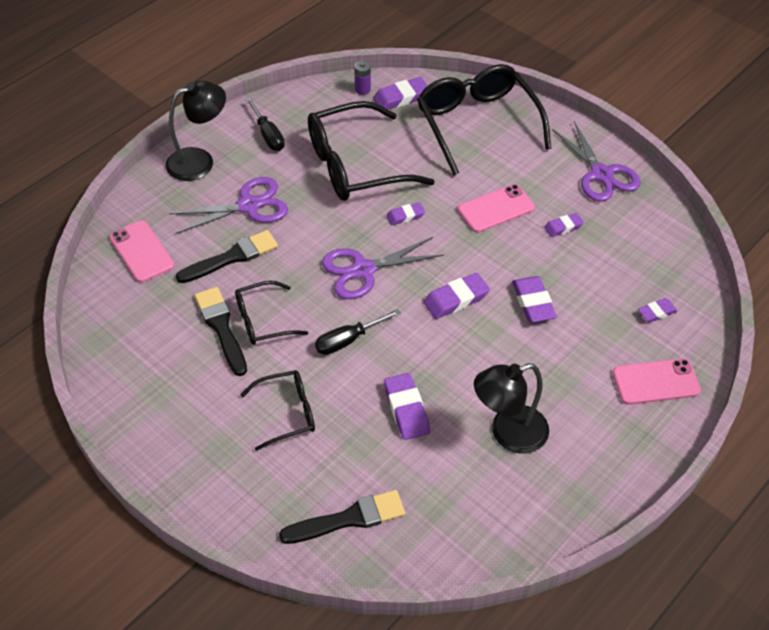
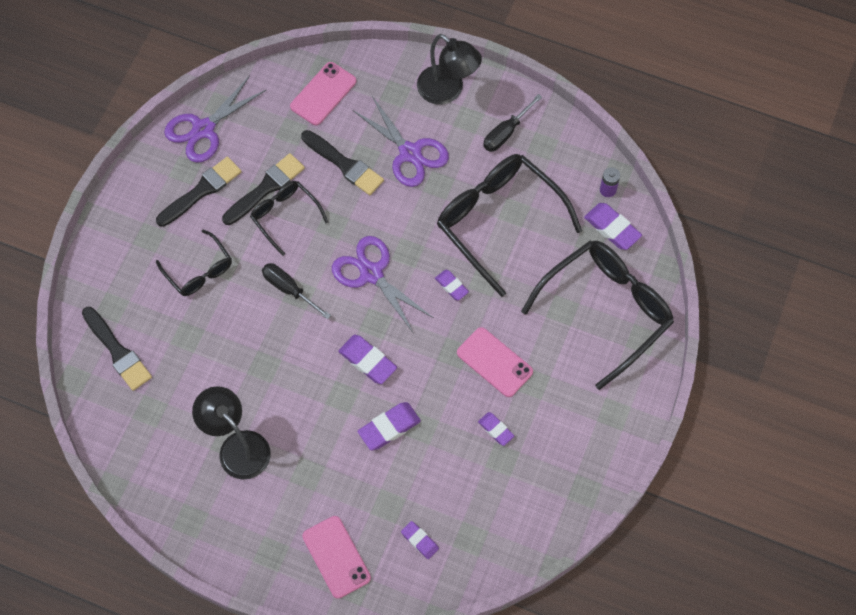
camera: 70 degrees right, 15 degrees up
purple eraser [384,373,430,440] -> none
purple scissors [552,121,641,202] -> purple scissors moved to [164,76,267,163]
none -> black brush [156,157,241,227]

